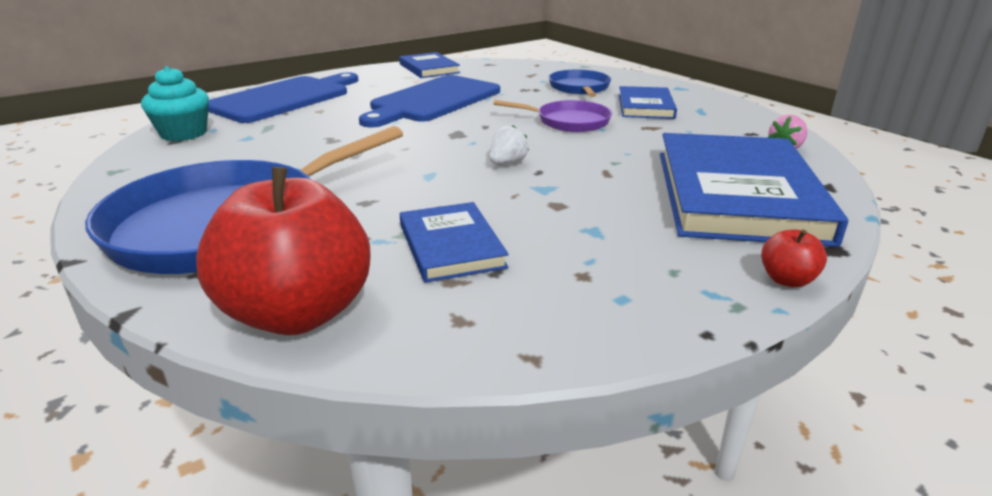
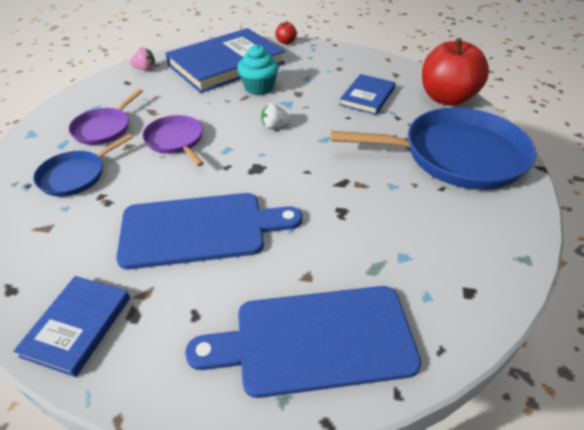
camera: 135 degrees left, 15 degrees up
turquoise cupcake [141,66,209,141] -> turquoise cupcake moved to [237,45,279,95]
blue book [618,86,677,119] -> purple pan [69,89,143,145]

